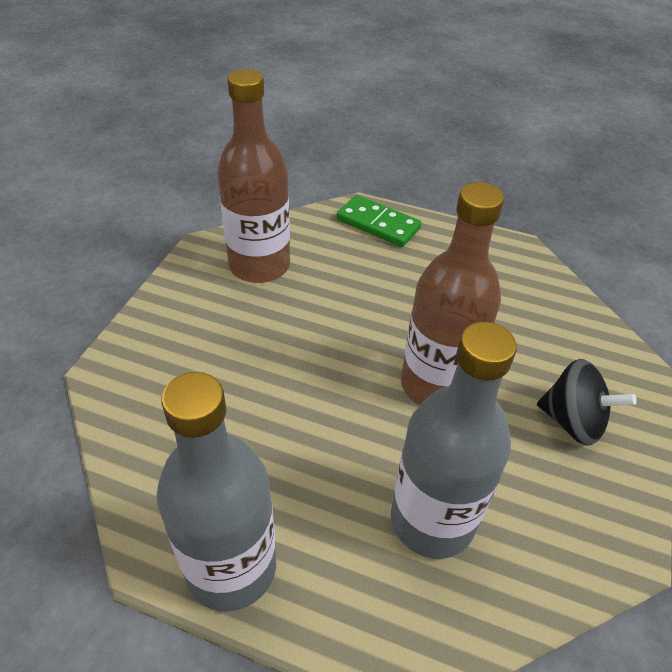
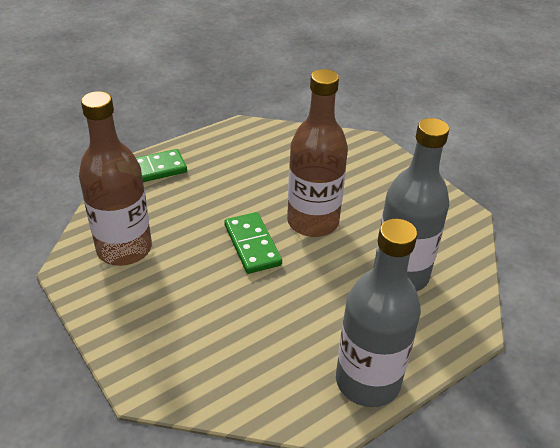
camera: 55 degrees left, 5 degrees down
black spinning top [537,359,637,446] -> none
none -> green domino [224,212,282,274]

